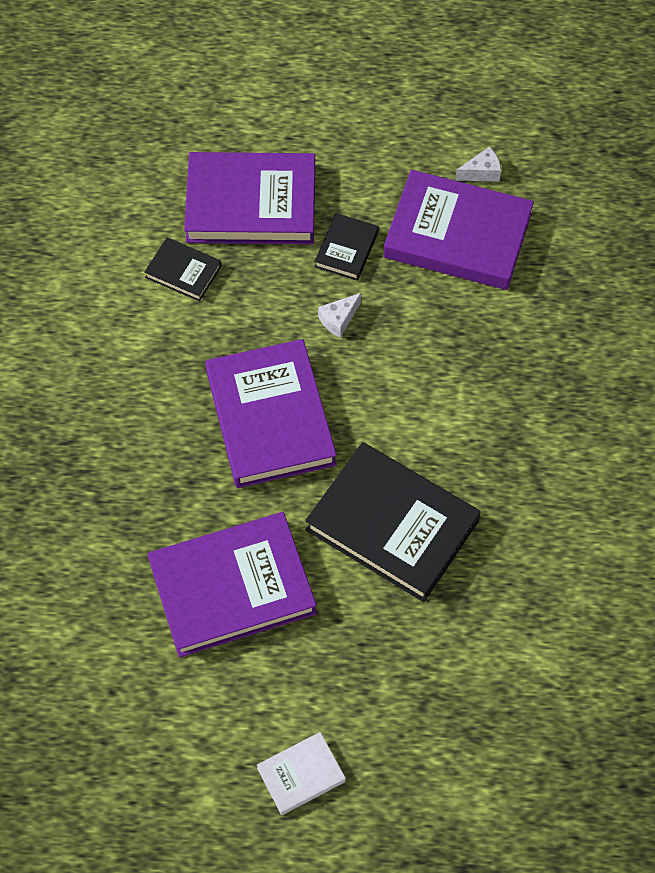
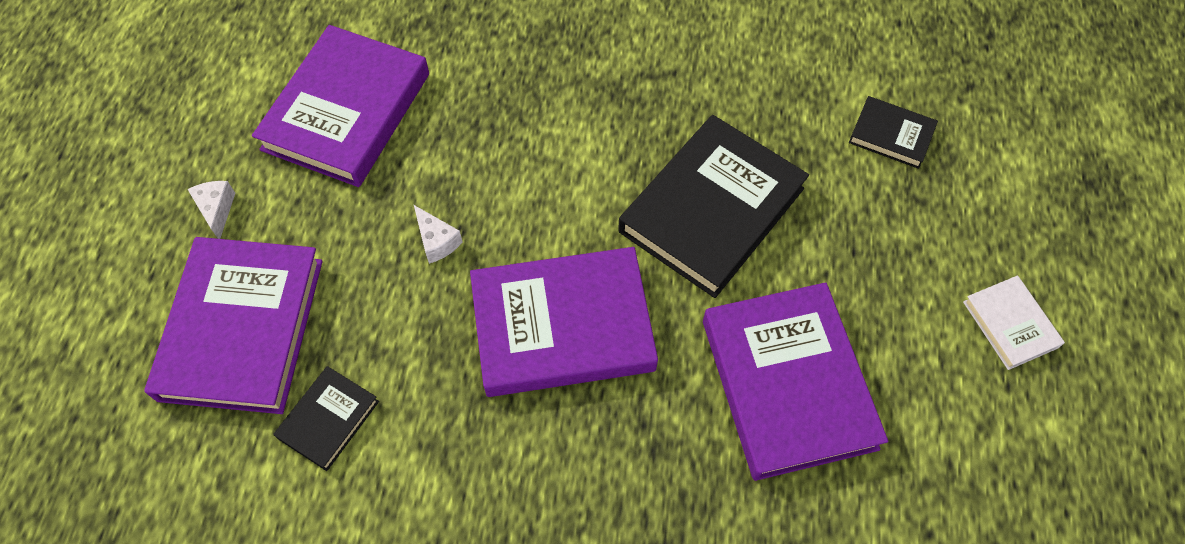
camera: 85 degrees left, 0 degrees up
black book [314,213,379,280] -> black book moved to [849,96,938,169]
white cheese [455,146,501,182] -> white cheese moved to [187,181,235,239]

